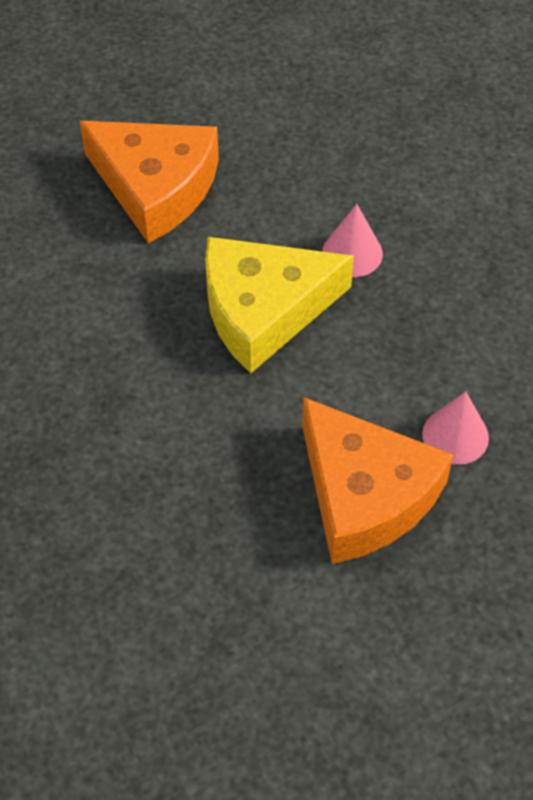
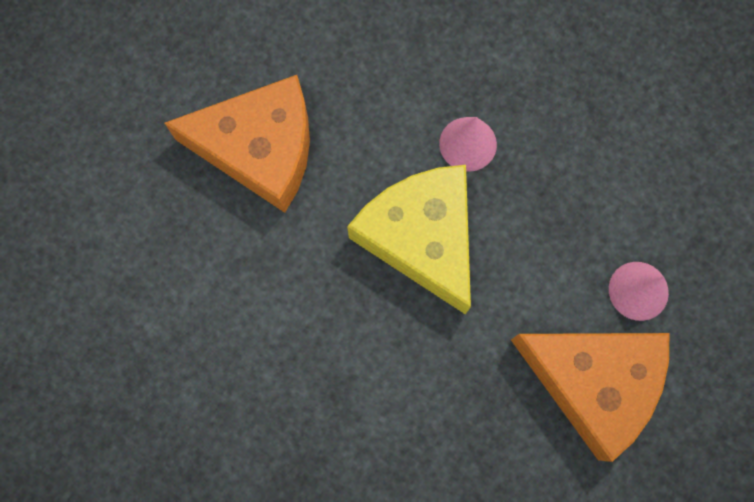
camera: 25 degrees left, 20 degrees up
yellow cheese [205,237,354,373] -> yellow cheese turned 105 degrees clockwise [347,165,471,314]

